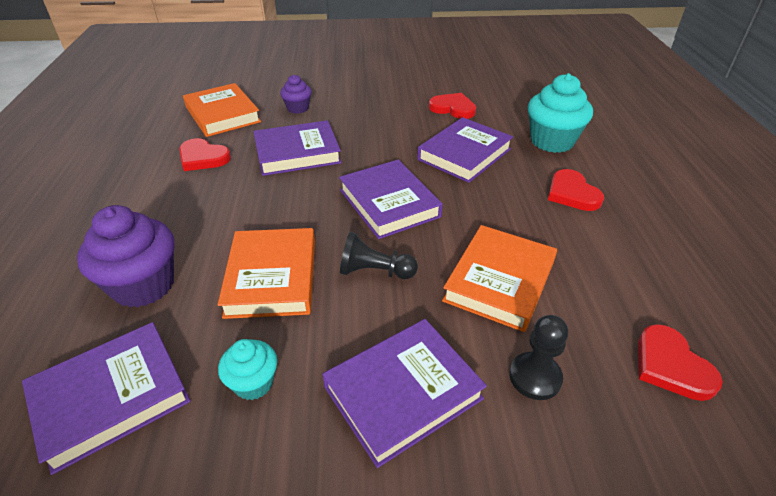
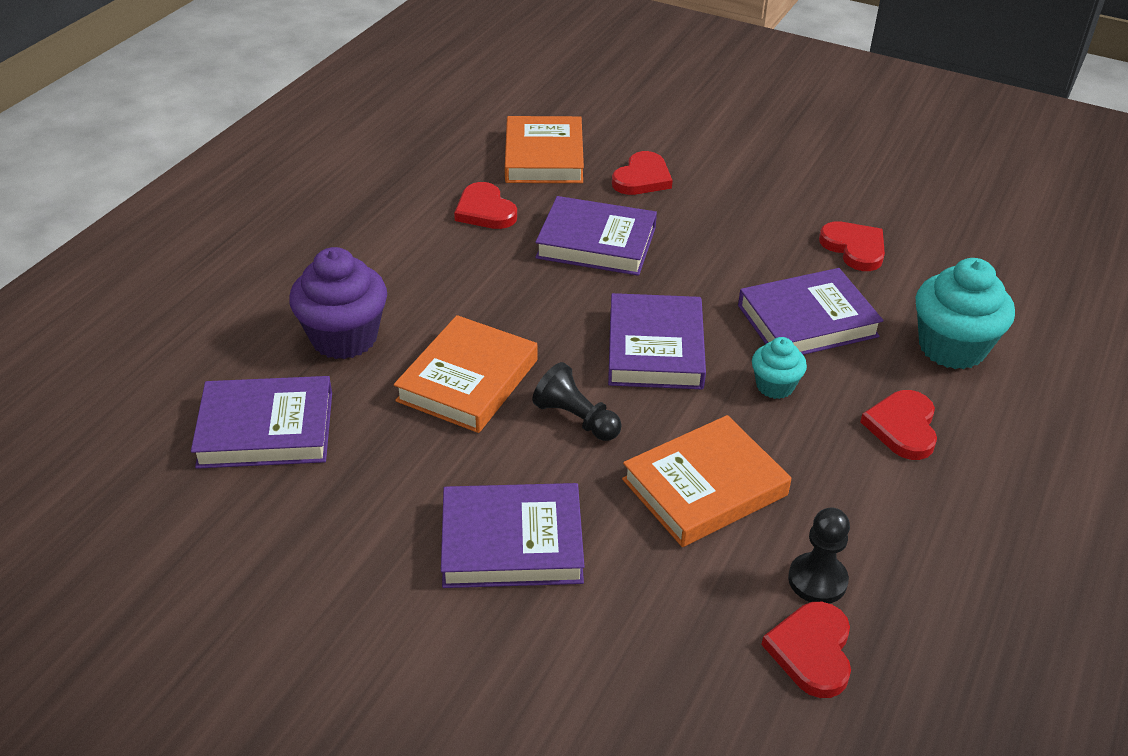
camera: 30 degrees right, 0 degrees up
turquoise cupcake [218,339,277,400] -> turquoise cupcake moved to [752,337,807,399]
purple cupcake [280,75,312,114] -> red heart [612,151,673,195]
black pawn [509,315,568,400] -> black pawn moved to [788,508,850,603]

